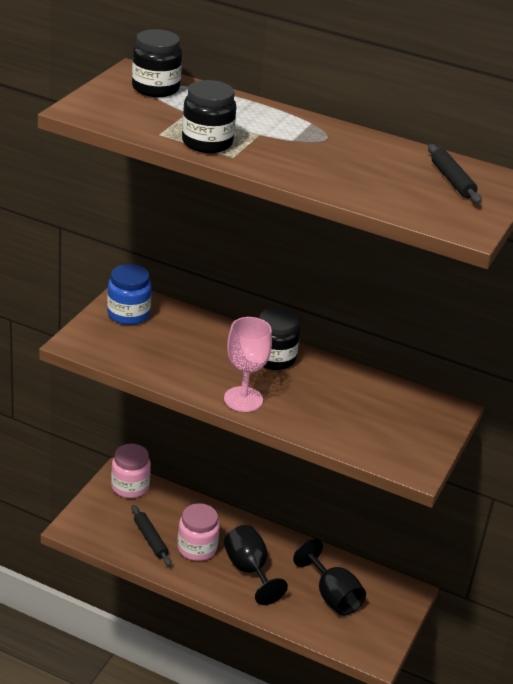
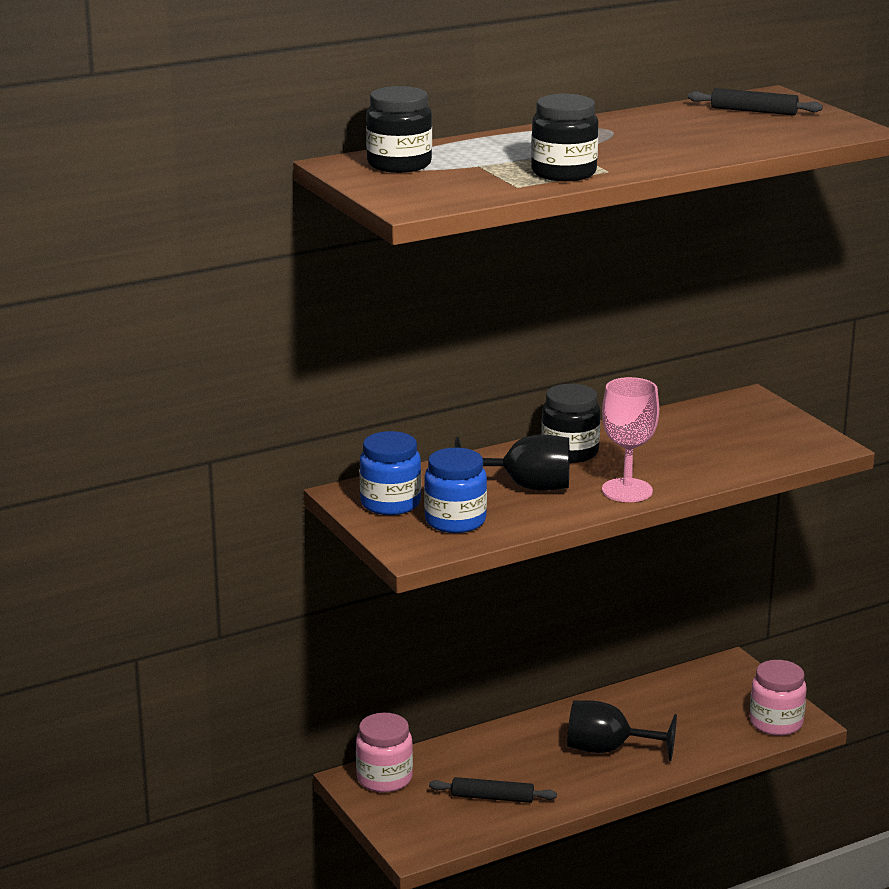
camera: 50 degrees left, 10 degrees down
pink jar [177,503,220,561] -> pink jar moved to [750,660,807,736]
black goblet [293,538,366,616] -> black goblet moved to [454,435,569,491]
none -> blue jar [424,448,487,533]

